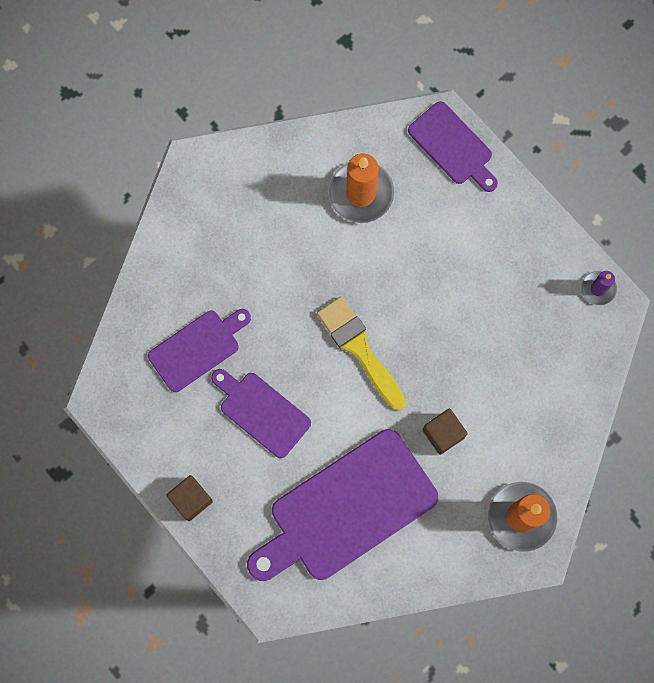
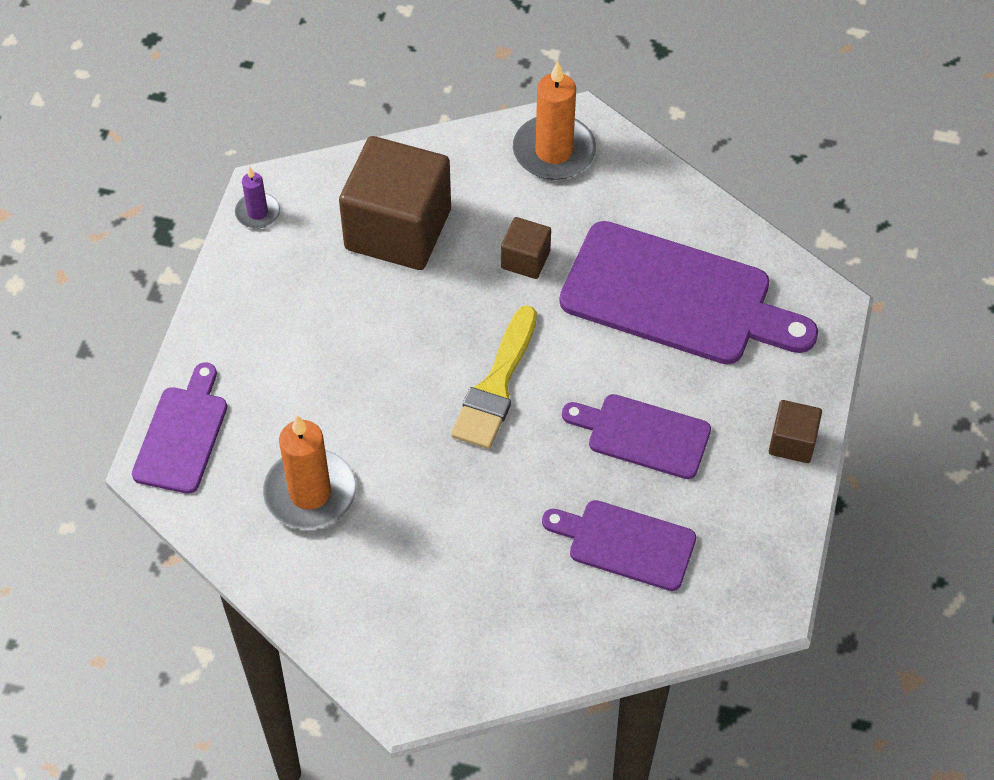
camera: 125 degrees left, 20 degrees down
purple cutting board [211,369,311,458] -> purple cutting board turned 105 degrees clockwise [562,394,711,479]
none -> brown cube [339,136,451,270]

